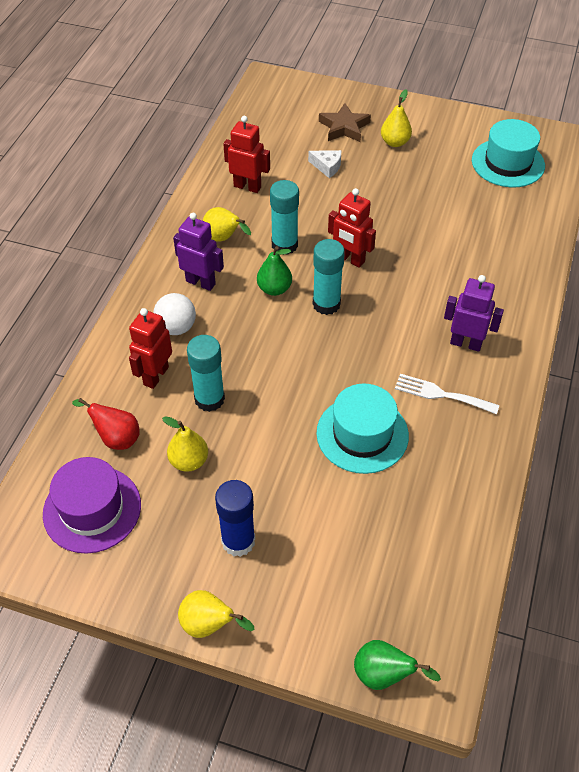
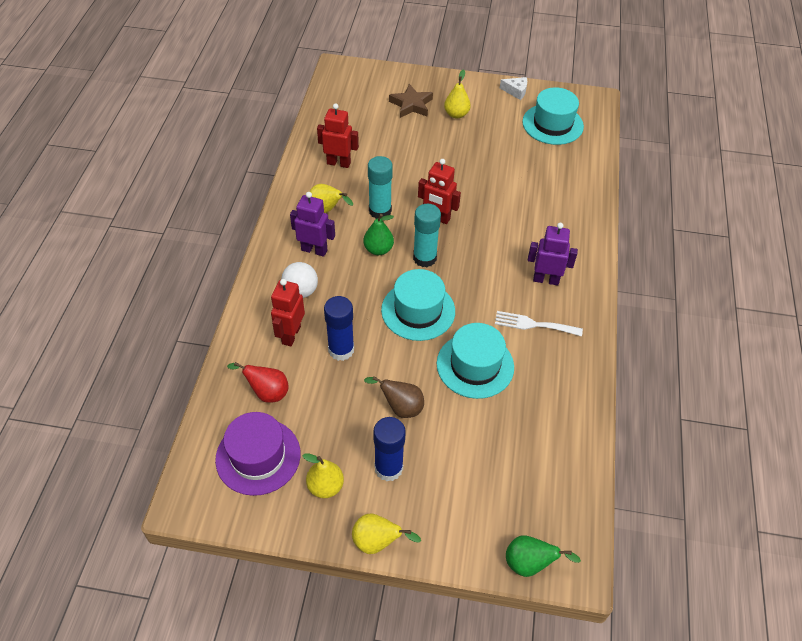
camera: 10 degrees left, 0 degrees up
yellow pear [162,416,208,472] -> yellow pear moved to [302,454,344,498]
turquoise glue stick [187,335,225,412] -> blue glue stick [324,296,354,361]
white cheese [308,150,342,178] -> white cheese moved to [500,77,527,100]
none -> brown pear [364,376,424,418]
none -> turquoise hat [381,269,455,341]

